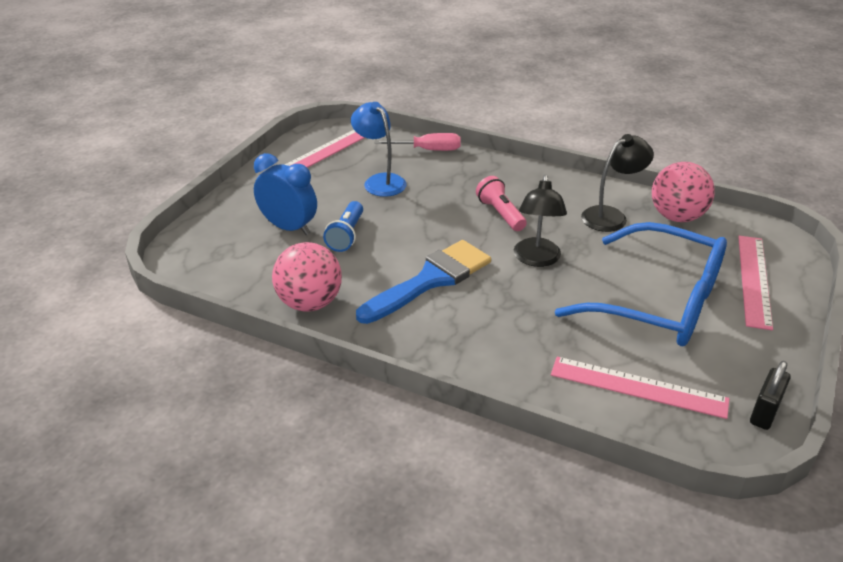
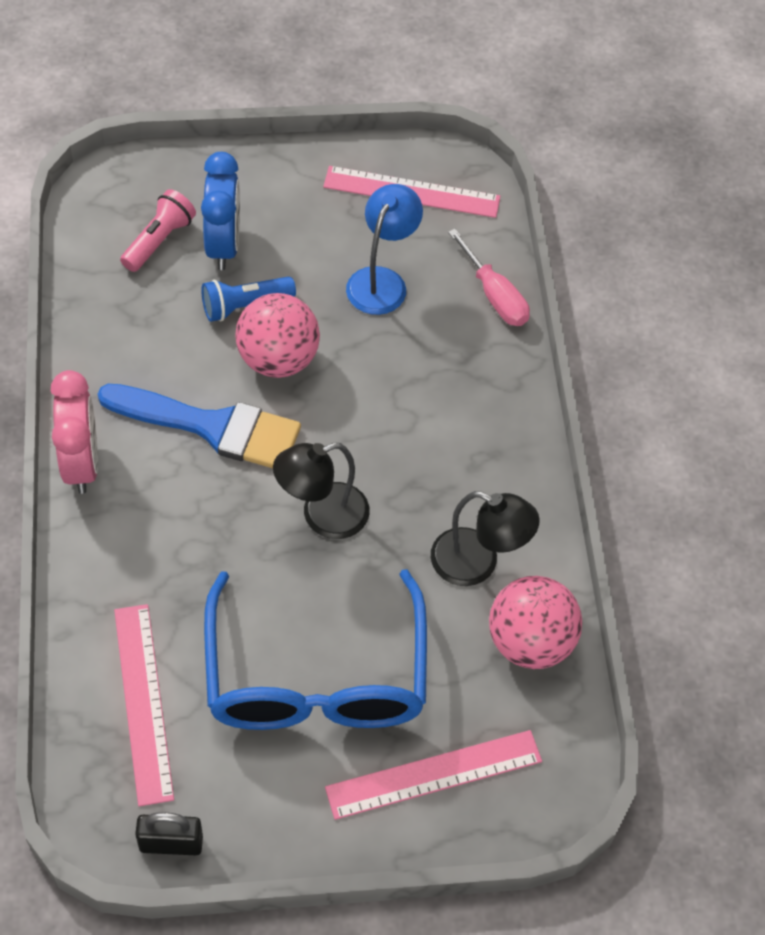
camera: 55 degrees right, 20 degrees up
pink ball [272,242,342,312] -> pink ball moved to [235,293,320,378]
pink flashlight [476,176,527,231] -> pink flashlight moved to [120,189,196,272]
none -> pink clock [50,370,98,494]

